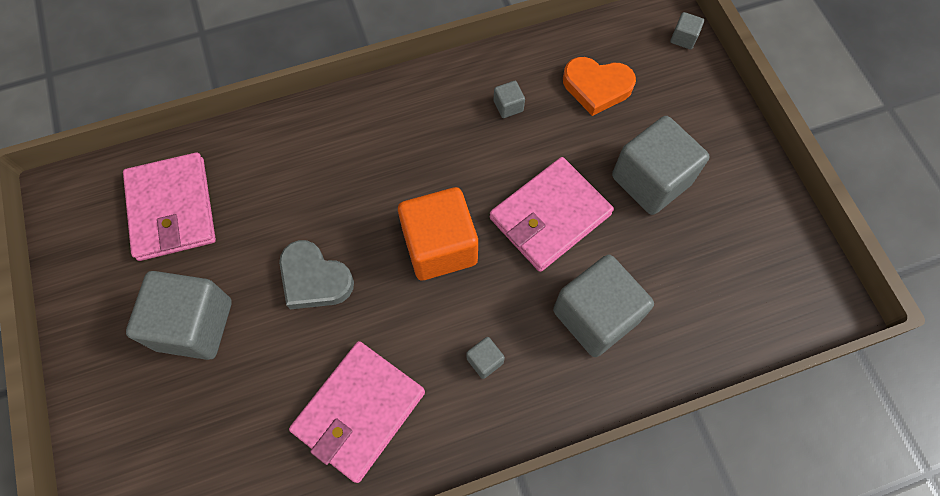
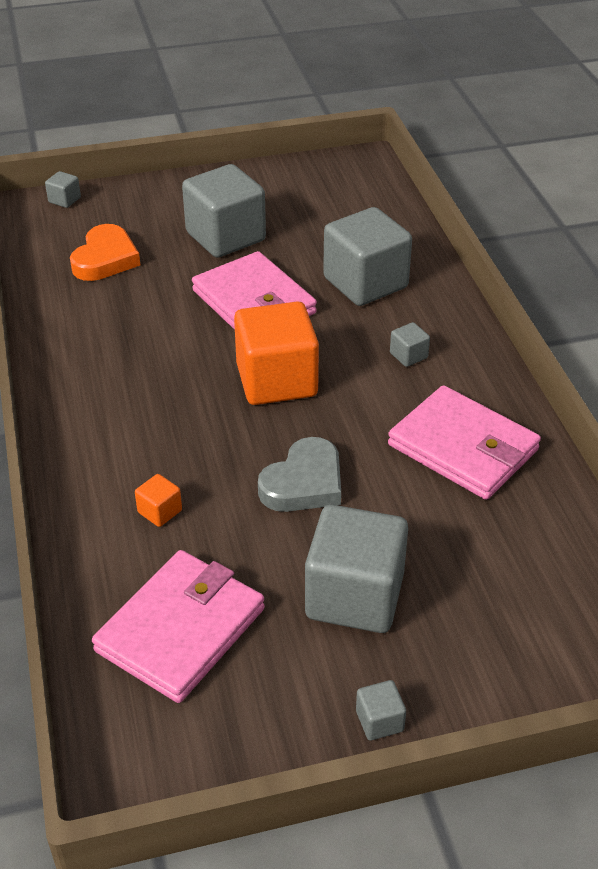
camera: 85 degrees left, 25 degrees down
pink wallet [123,152,216,261] -> pink wallet turned 45 degrees counterclockwise [92,550,265,703]
grey cube [494,81,525,118] -> grey cube moved to [356,680,406,740]
none -> orange cube [135,474,182,527]

